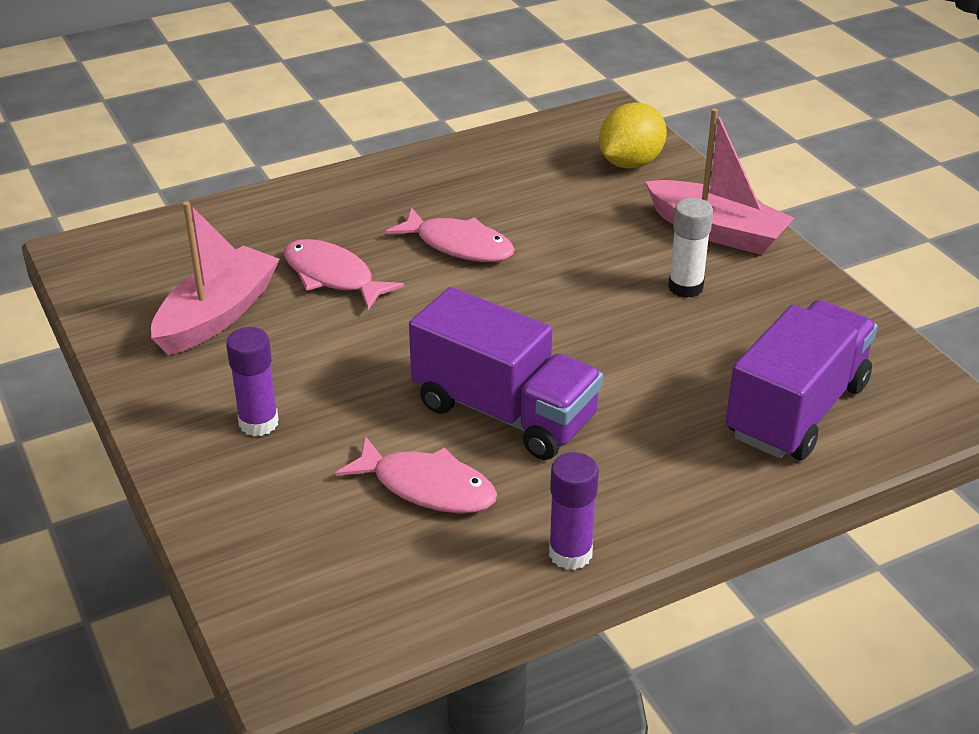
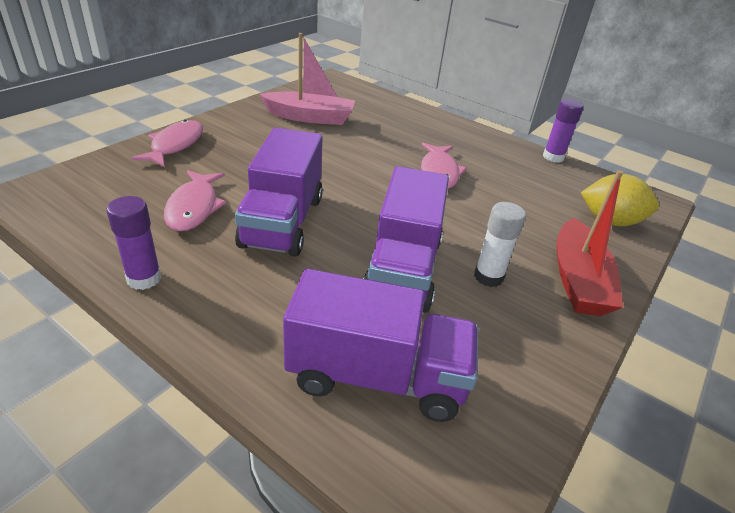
camera: 60 degrees right, 0 degrees up
purple glue stick [226,327,279,436] -> purple glue stick moved to [543,99,584,163]
pink fish [284,239,404,310] -> pink fish moved to [131,120,203,167]
pink boat [645,108,794,255] -> red boat [556,170,623,316]
none -> purple truck [363,166,449,313]

